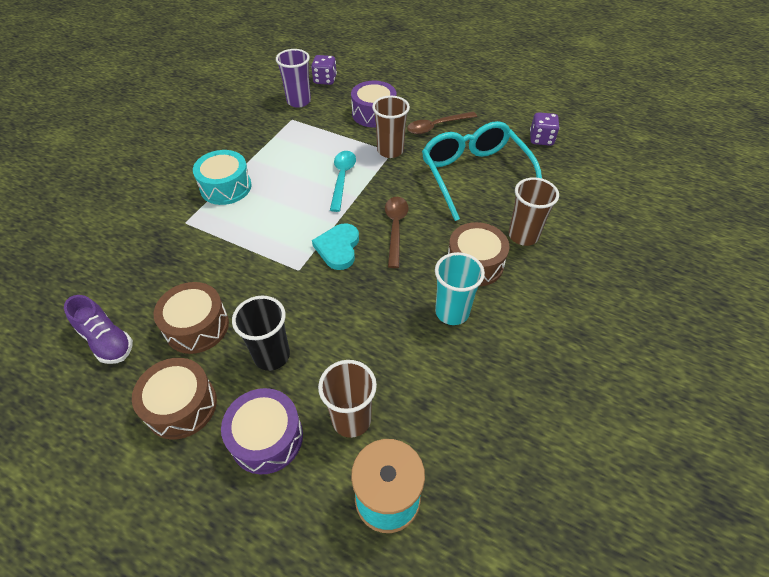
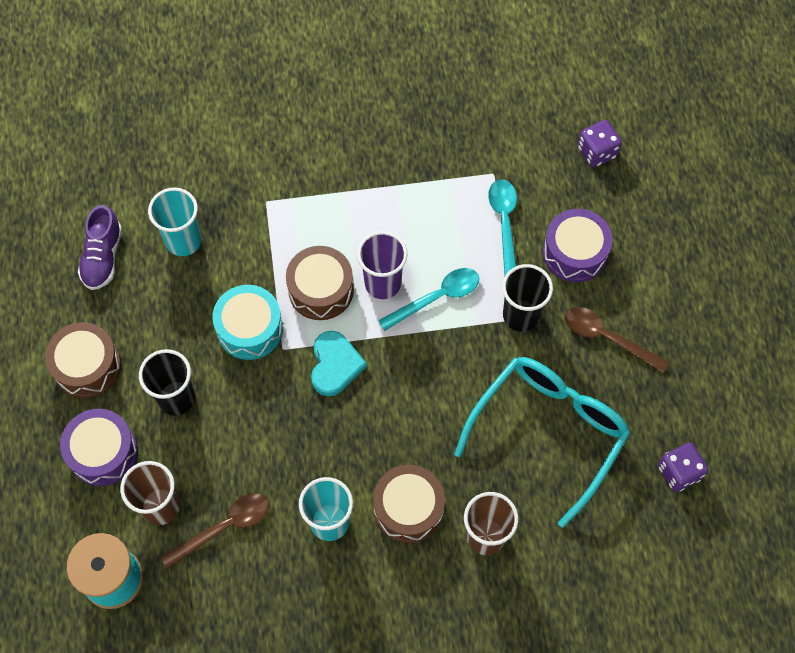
camera: 55 degrees right, 15 degrees up
brown drum [154,282,229,354] -> brown drum moved to [286,246,354,320]
turquoise drum [193,150,251,205] -> turquoise drum moved to [213,285,283,360]
purple cup [276,49,311,108] -> purple cup moved to [357,231,407,299]
turquoise heart [312,223,359,270] -> turquoise heart turned 120 degrees clockwise [311,331,367,396]
brown cup [372,96,410,158] -> black cup [502,264,553,332]
brown spoon [385,197,409,268] -> brown spoon moved to [161,493,269,569]
none -> turquoise cup [148,188,202,256]
none -> turquoise spoon [488,179,517,275]

